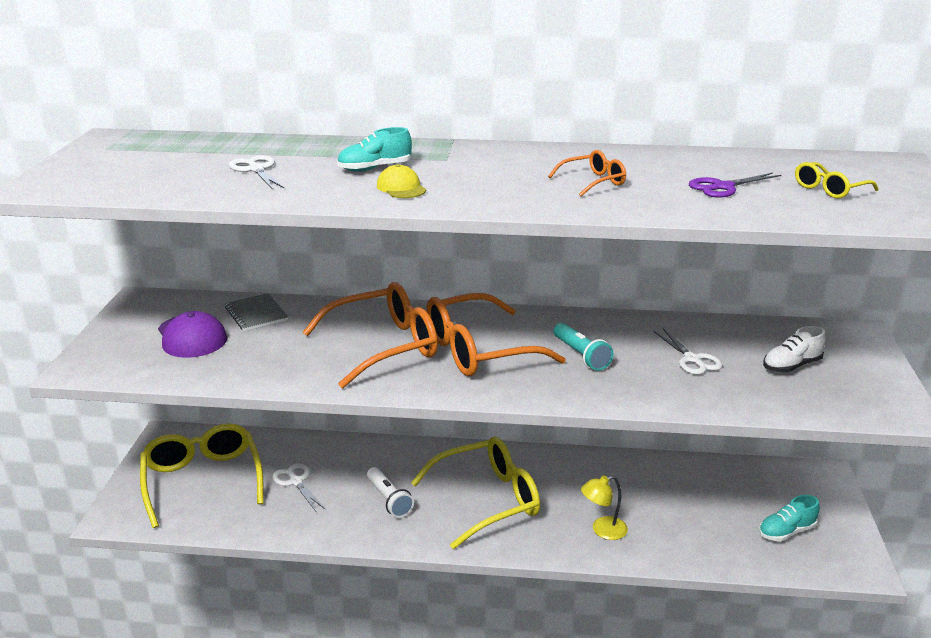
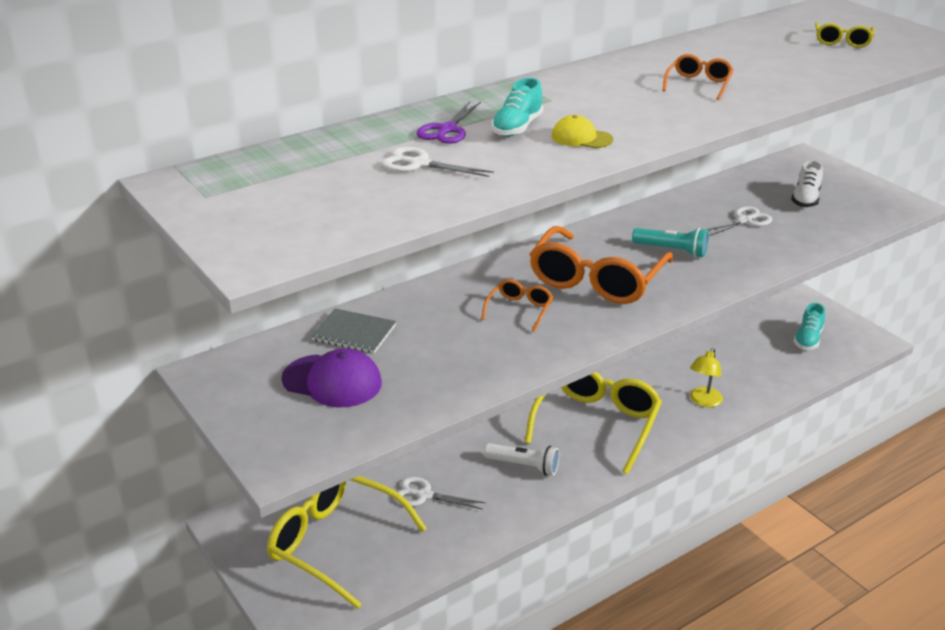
camera: 40 degrees left, 5 degrees up
orange glasses [302,282,438,388] -> orange glasses [481,279,553,332], size x0.46
white scissors [654,328,723,375] -> white scissors turned 60 degrees counterclockwise [704,206,772,236]
purple scissors [689,173,782,198] -> purple scissors moved to [417,101,481,144]

